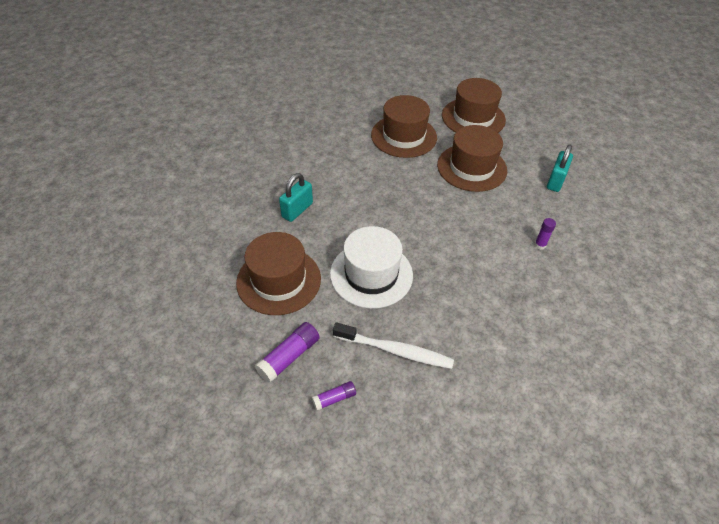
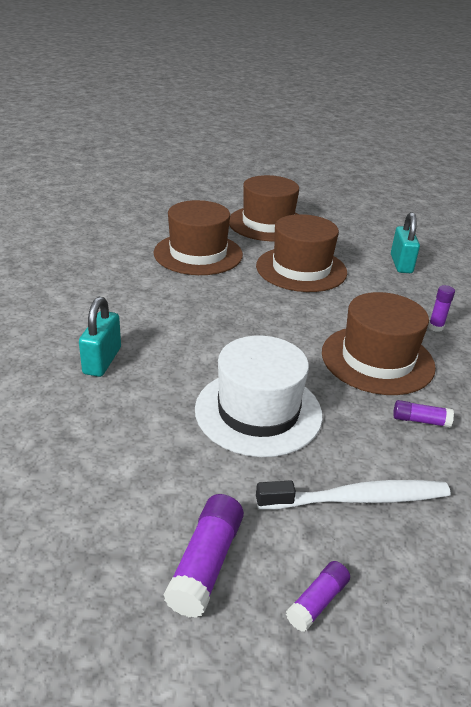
camera: 25 degrees left, 15 degrees down
brown hat [236,232,321,315] -> brown hat moved to [322,292,436,395]
none -> purple glue stick [393,400,454,428]

